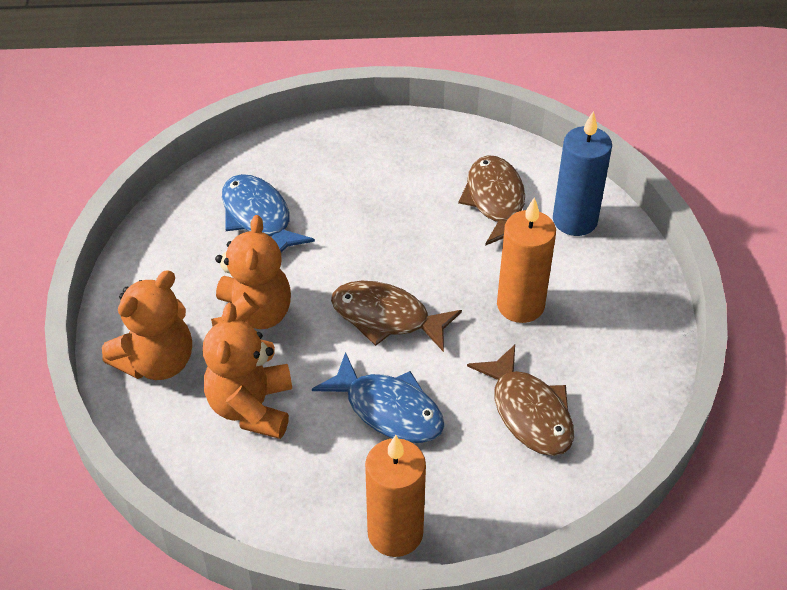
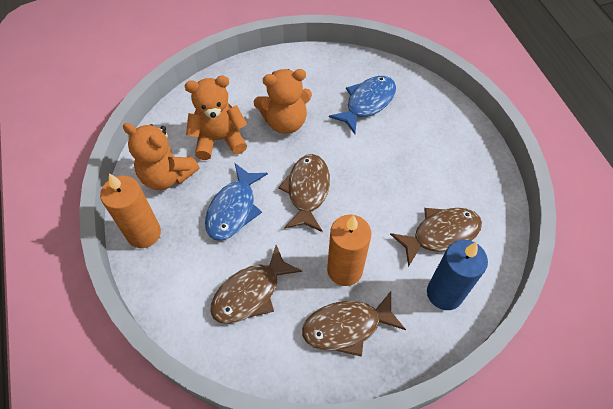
camera: 75 degrees right, 10 degrees up
orange teddy bear [102,270,192,380] -> orange teddy bear moved to [123,123,200,190]
none -> brown fish [302,291,406,357]

